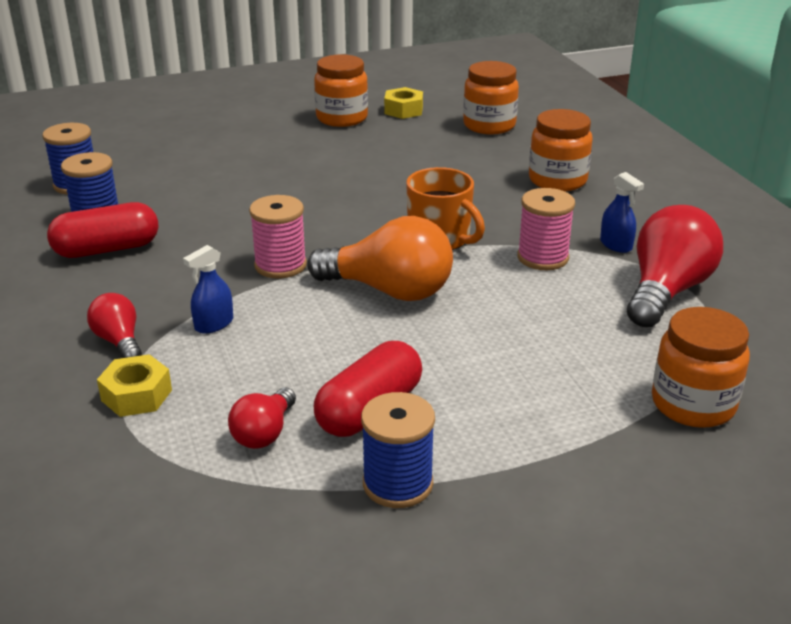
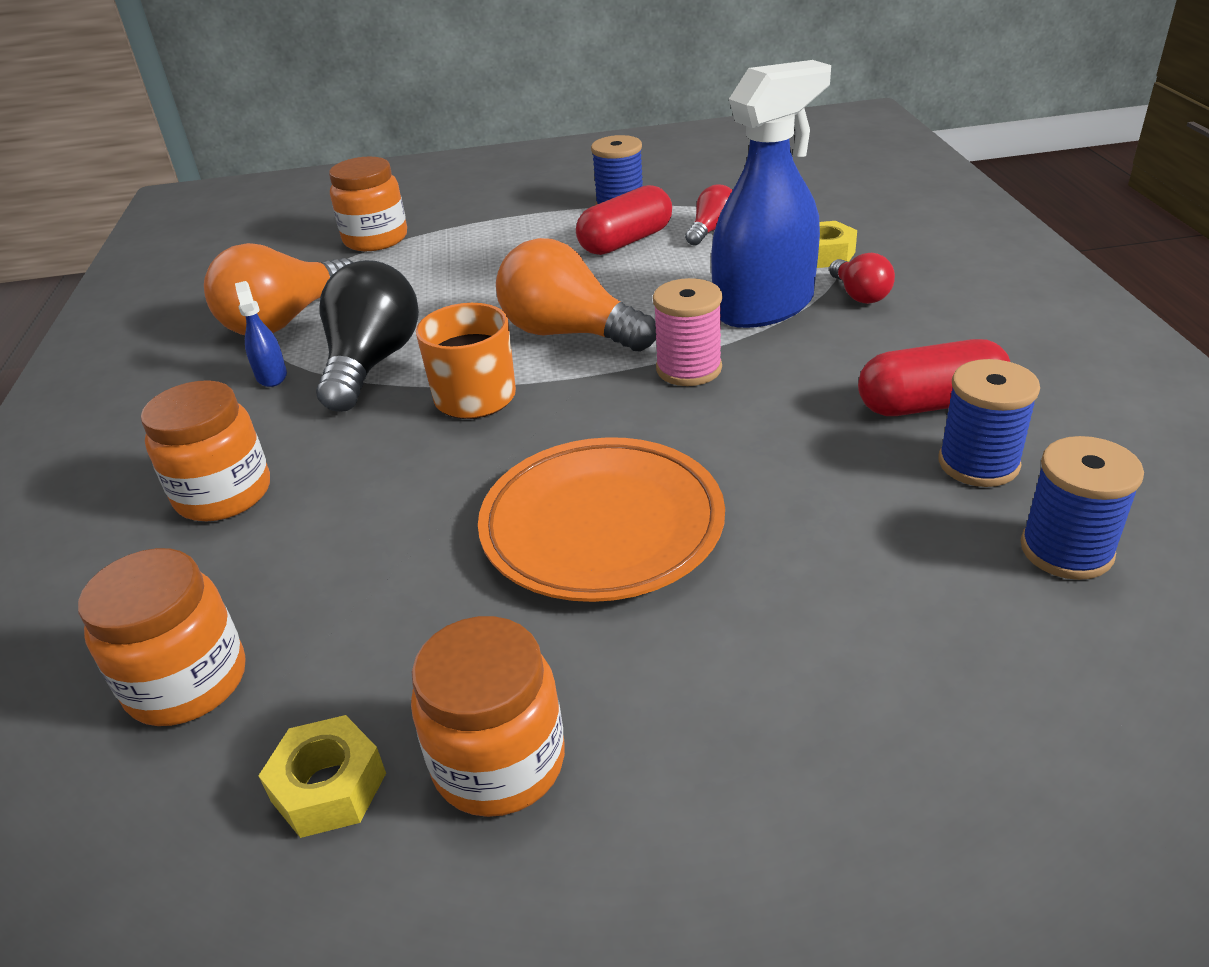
camera: 165 degrees left, 5 degrees up
blue spray bottle [183,245,233,333] -> blue spray bottle [711,60,831,328], size x2.47
pink spool [517,188,575,270] -> black light bulb [316,260,419,412]
red light bulb [627,205,723,328] -> orange light bulb [204,243,353,335]
none -> orange plate [478,437,725,602]

